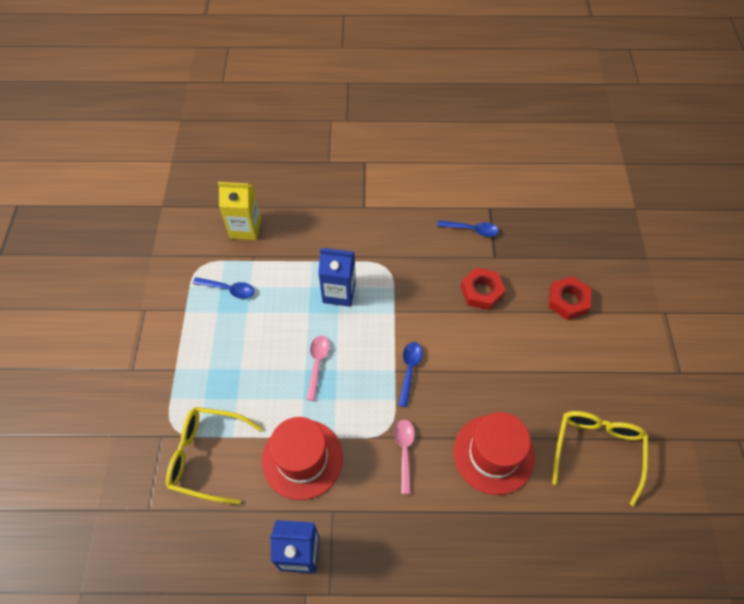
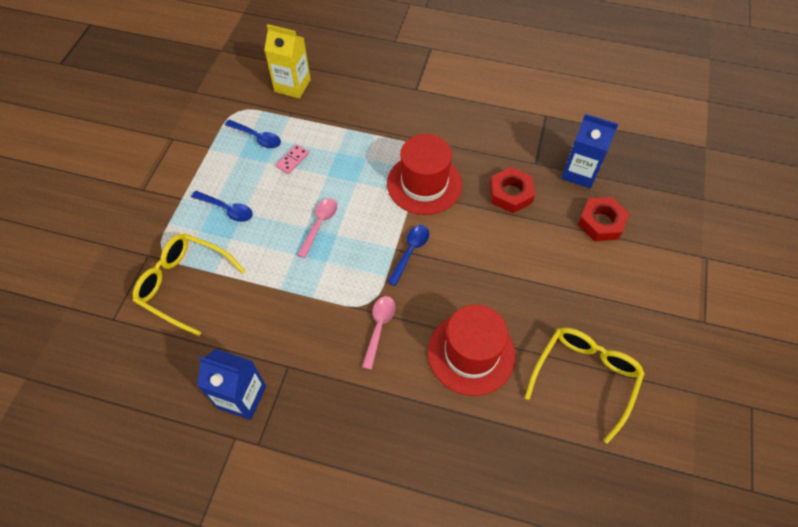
camera: 15 degrees right, 0 degrees up
red hat [262,417,343,500] -> red hat moved to [387,134,462,215]
blue carton [318,248,356,307] -> blue carton moved to [561,114,618,189]
blue spoon [437,220,499,237] -> blue spoon moved to [191,191,253,222]
none -> pink domino [276,144,309,174]

